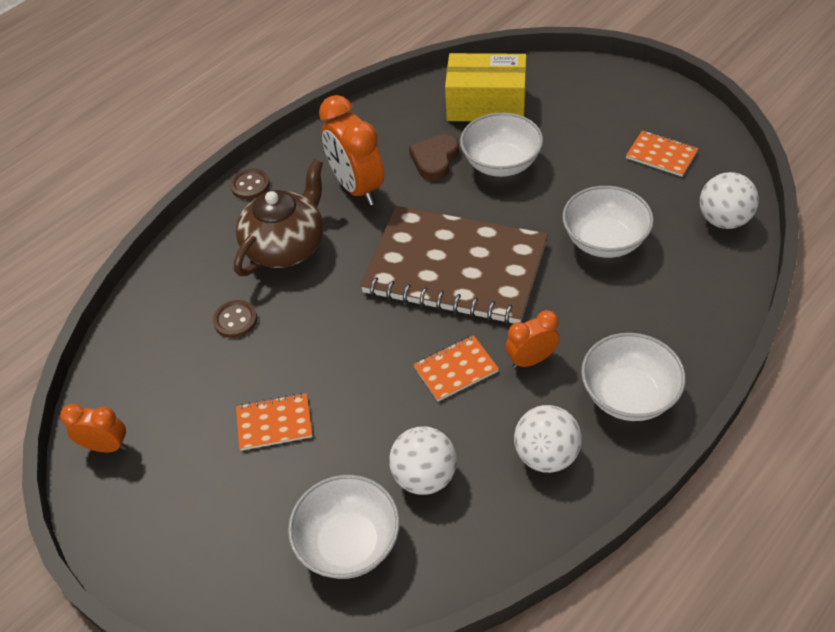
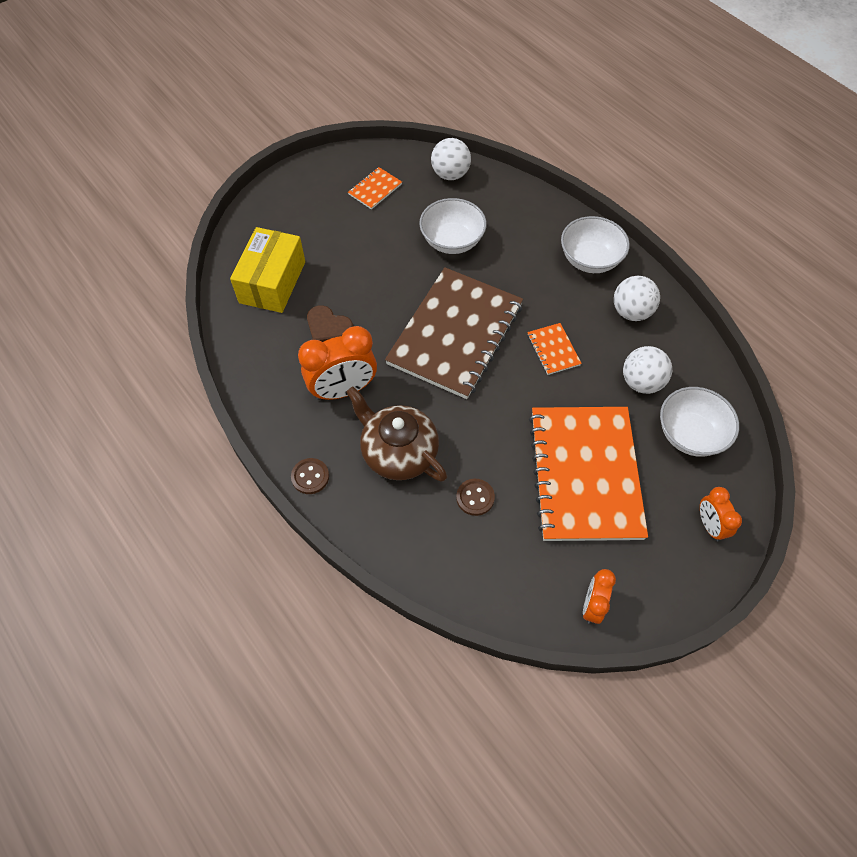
camera: 85 degrees left, 10 degrees up
orange notebook [236,393,312,451] -> orange notebook [529,407,648,541], size x2.50
white bowl [460,112,543,177] -> none
orange clock [506,310,559,369] -> orange clock moved to [700,487,742,541]

